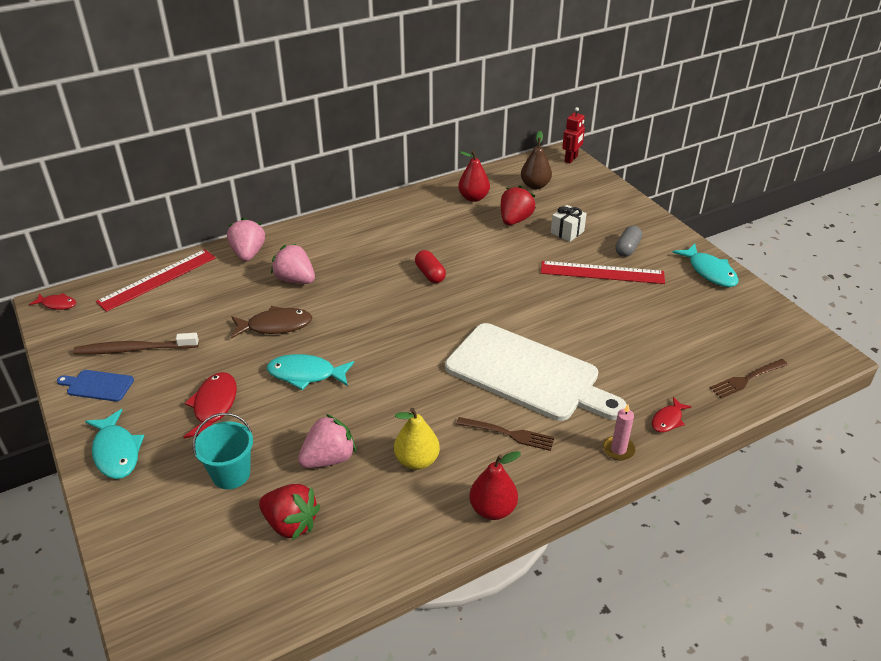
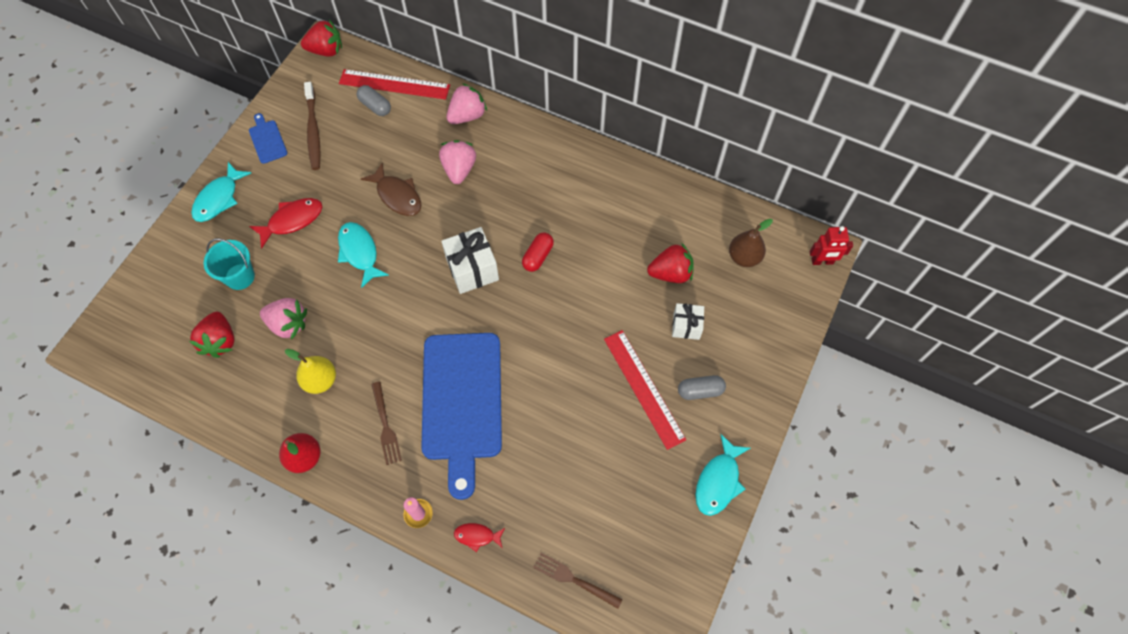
camera: 55 degrees right, 25 degrees up
red fish [29,293,76,310] -> red strawberry [301,20,342,57]
brown toothbrush [73,333,199,355] -> brown toothbrush turned 150 degrees counterclockwise [304,82,321,170]
white cutting board [445,323,627,421] -> blue cutting board [421,333,502,500]
red pear [458,150,490,202] -> none
none -> grey capsule [357,85,391,116]
none -> white gift [441,227,499,294]

